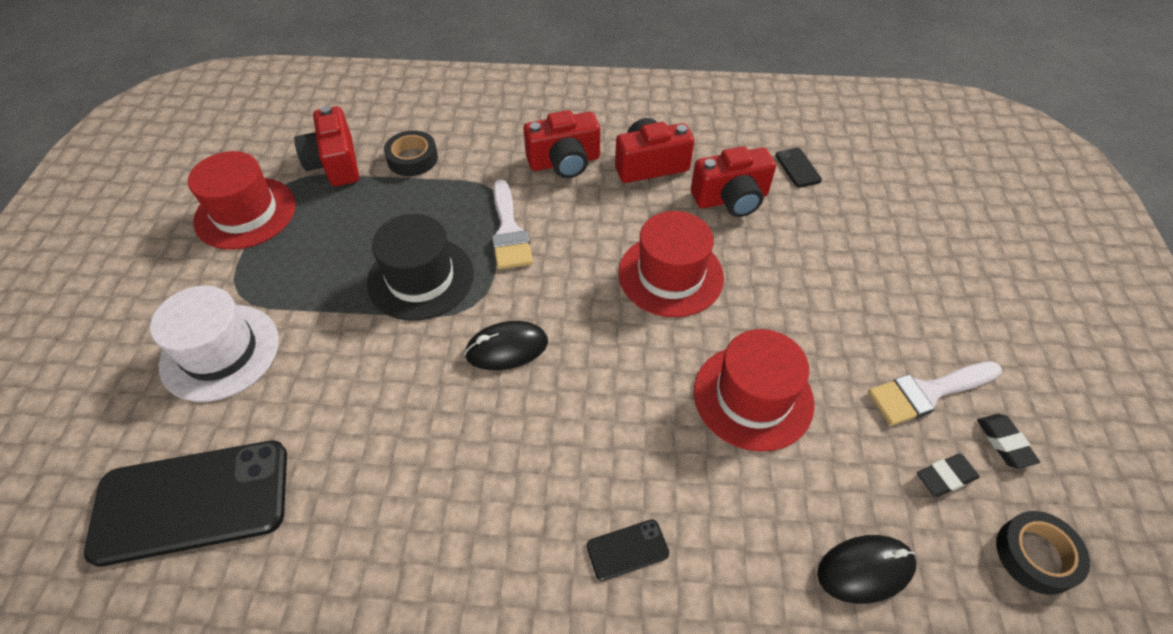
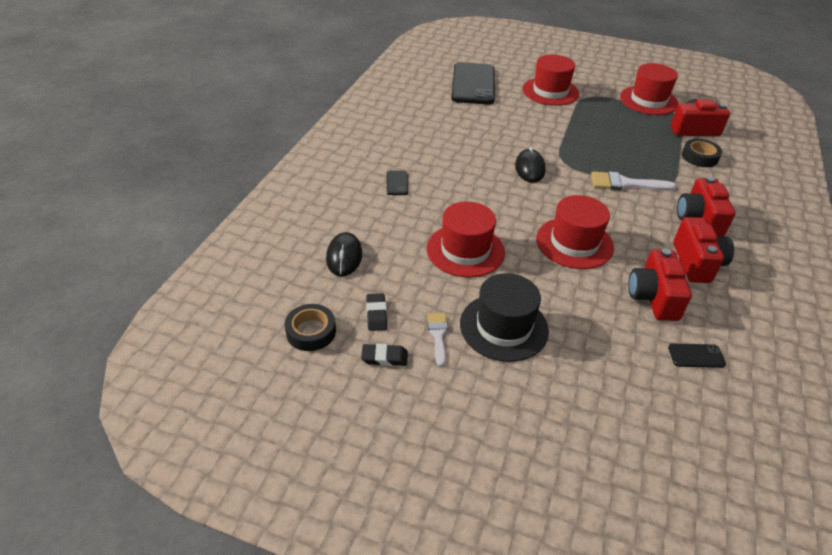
camera: 105 degrees right, 10 degrees down
white hat [150,286,279,402] -> red hat [522,55,579,106]
black hat [367,214,474,321] -> black hat moved to [460,273,549,362]
white brush [868,361,1002,426] -> white brush [428,313,448,366], size x0.61

